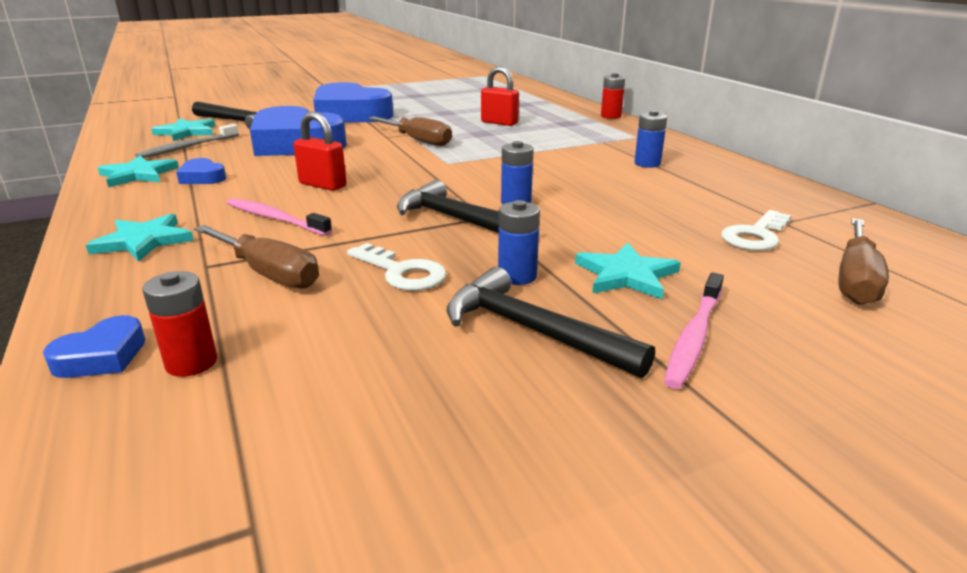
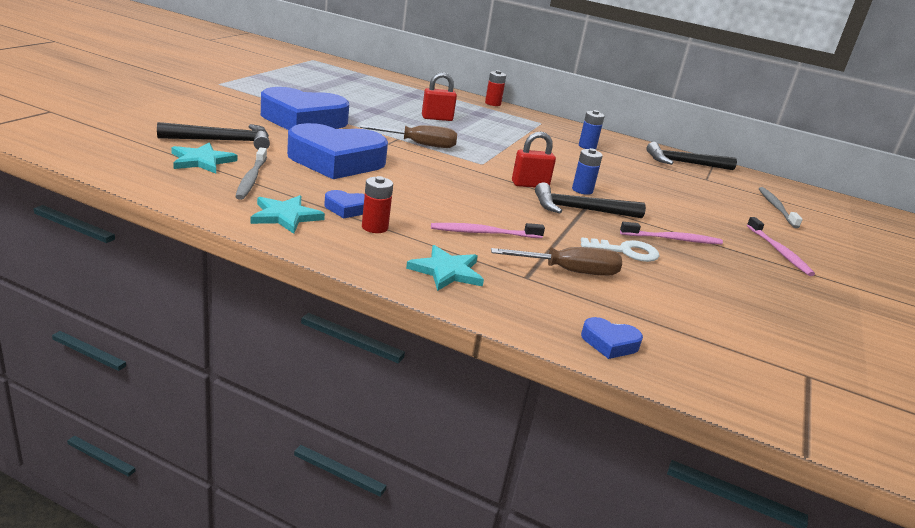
camera: 45 degrees left, 0 degrees up
blue heart [43,315,145,378] -> blue heart turned 105 degrees clockwise [581,317,643,359]
red battery [143,271,217,377] -> red battery moved to [362,176,393,233]
red padlock [293,112,346,191] -> red padlock moved to [512,132,556,188]
black hammer [447,267,655,378] -> black hammer moved to [646,142,737,170]
blue battery [498,200,540,285] -> pink toothbrush [620,222,723,244]
turquoise star [575,242,681,299] -> none
white key [721,210,792,251] -> none
brown screwdriver [839,218,889,305] -> grey toothbrush [759,187,803,228]

